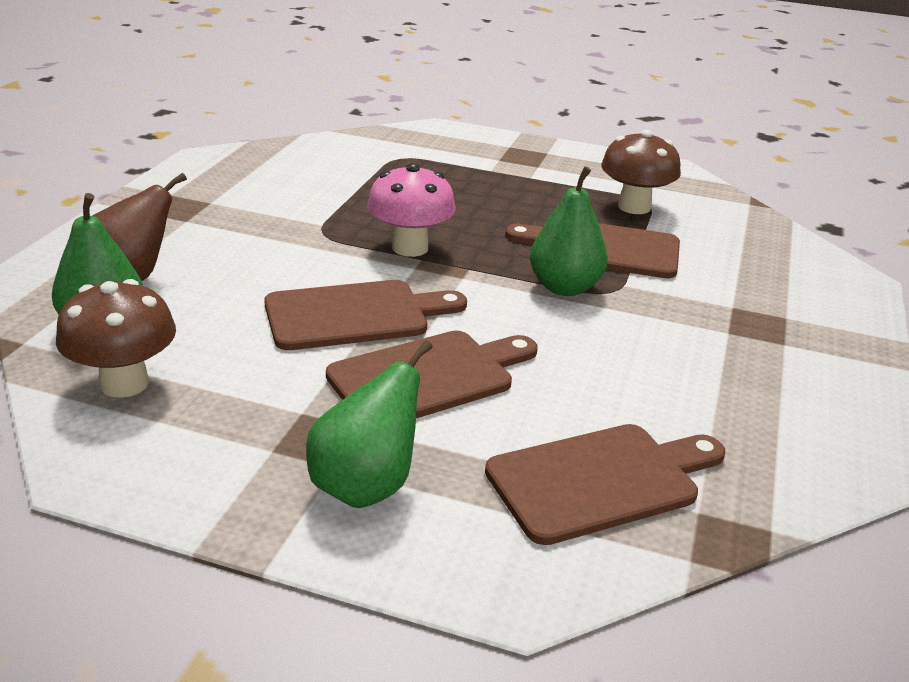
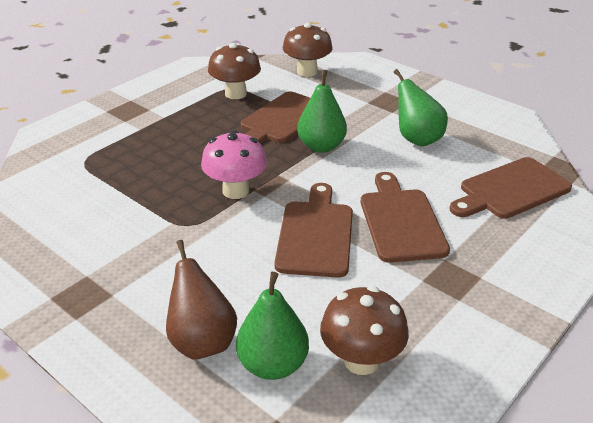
camera: 65 degrees left, 5 degrees up
green pear [306,340,433,508] -> green pear moved to [394,69,448,146]
brown cutting board [485,424,725,545] -> brown cutting board turned 120 degrees counterclockwise [449,157,572,219]
none -> brown mushroom [282,23,333,77]

